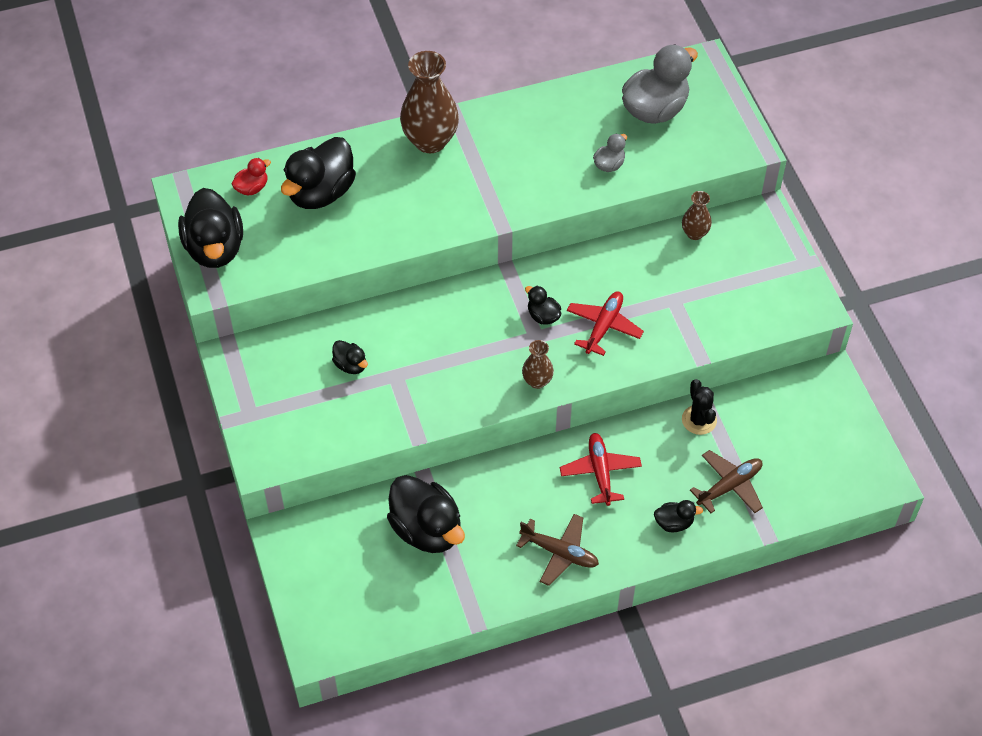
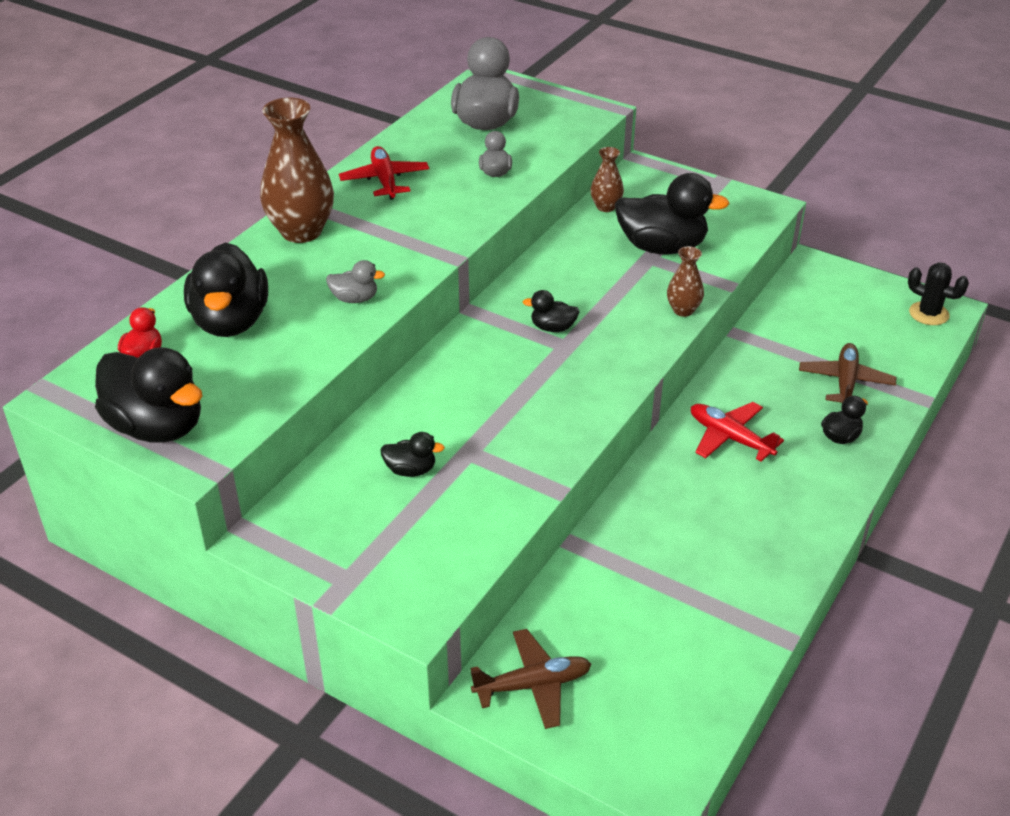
camera: 40 degrees left, 15 degrees down
black duck [387,475,465,553] -> black duck moved to [615,173,730,255]
brown plane [516,514,599,586] -> brown plane moved to [471,629,591,729]
brown vase [522,340,554,389] -> brown vase moved to [667,246,704,317]
red plane [567,292,644,356] -> red plane moved to [339,146,429,200]
black cactus [682,379,717,435] -> black cactus moved to [908,262,969,325]
none -> grey duck [326,260,385,303]

